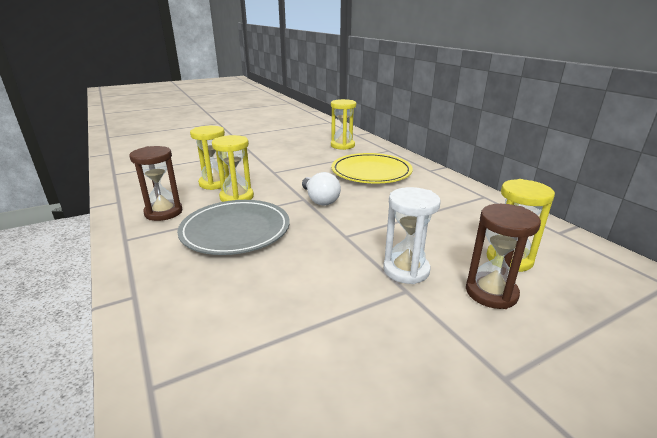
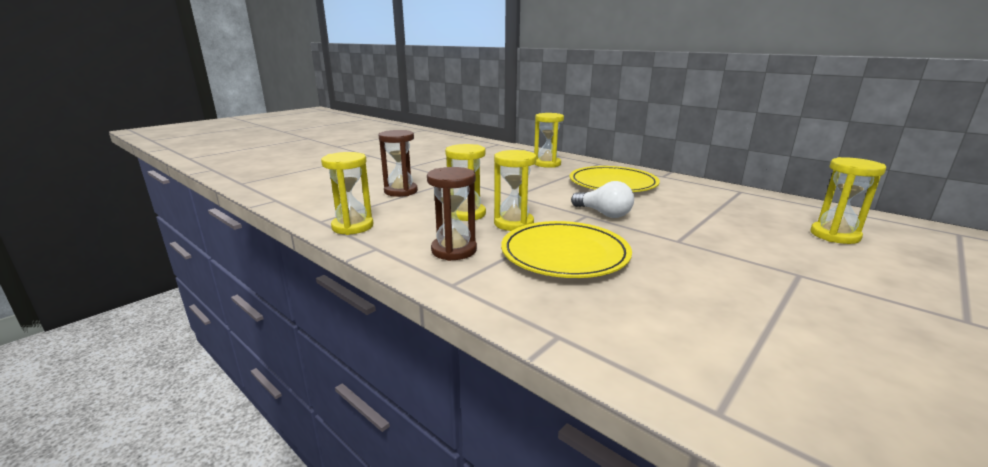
camera: 20 degrees left, 5 degrees down
grey plate [177,200,290,255] -> yellow plate [501,221,632,278]
white hourglass [383,187,441,284] -> none
brown hourglass [466,204,541,309] -> brown hourglass moved to [378,130,418,197]
none -> yellow hourglass [321,152,373,235]

